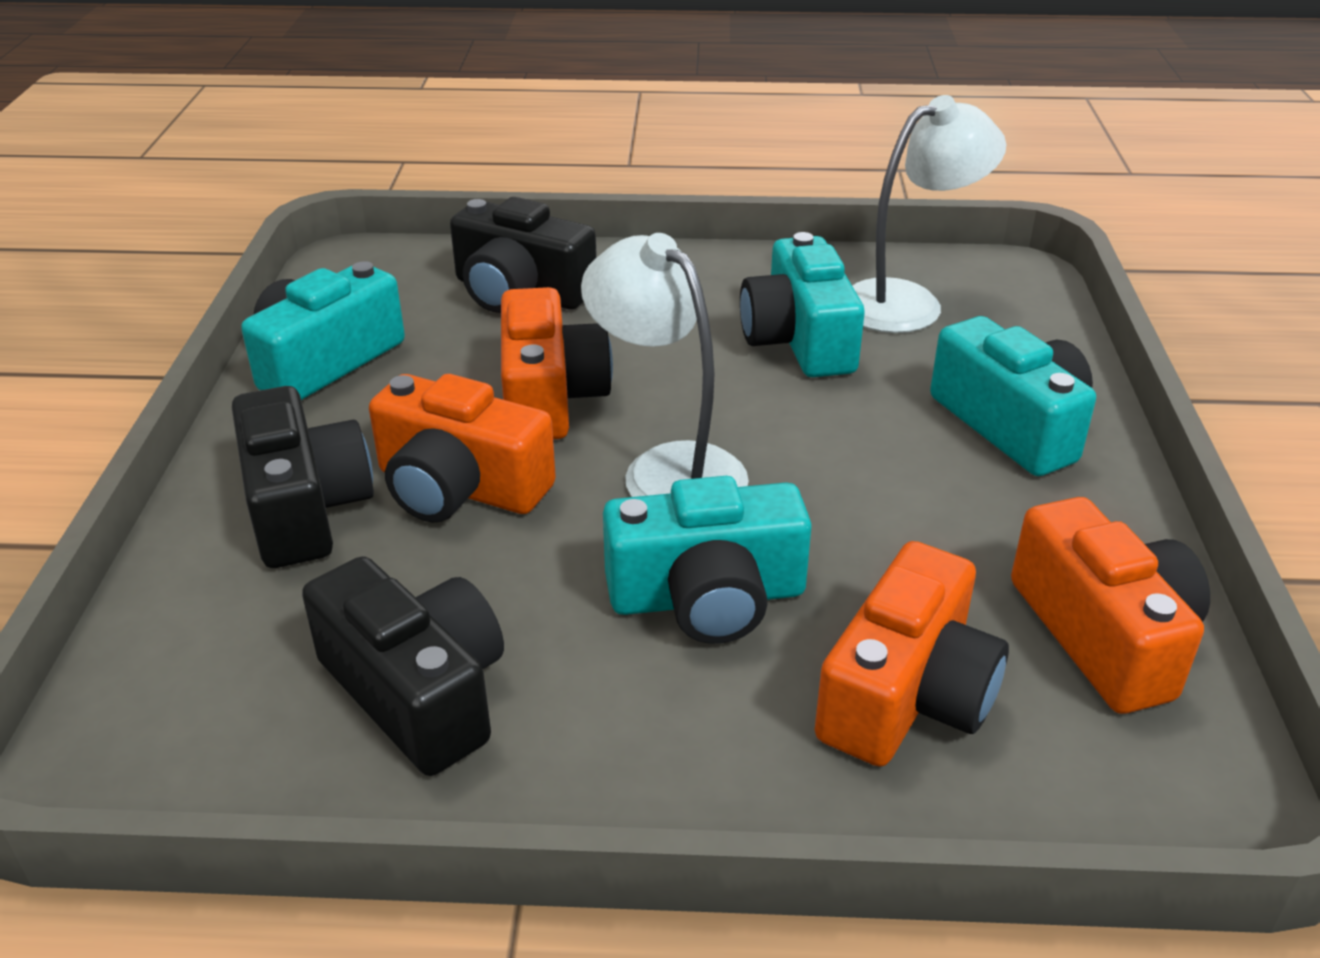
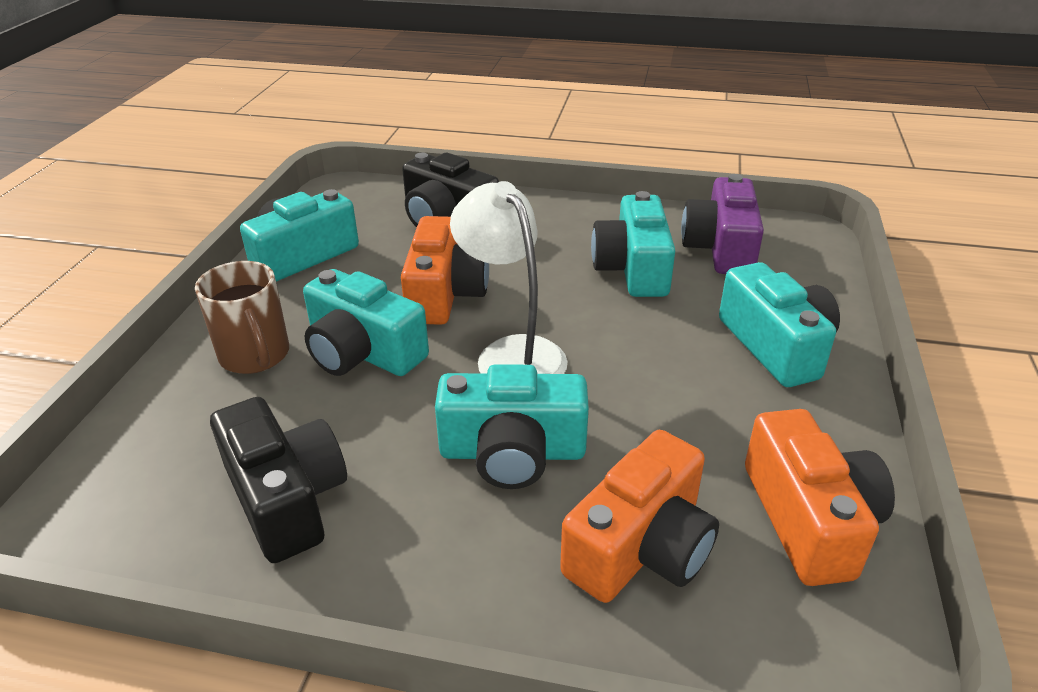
camera: 10 degrees right, 0 degrees up
black camera [232,386,374,568] -> brown mug [195,261,289,374]
orange camera [369,374,556,522] -> turquoise camera [303,269,429,376]
white lamp [853,95,1006,333] -> purple camera [681,174,764,274]

